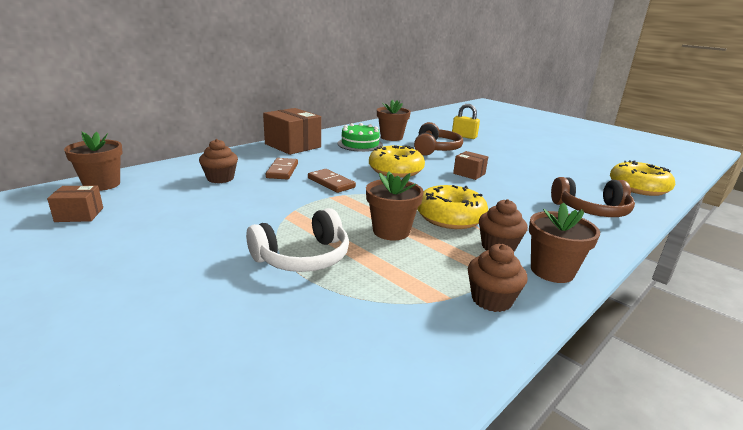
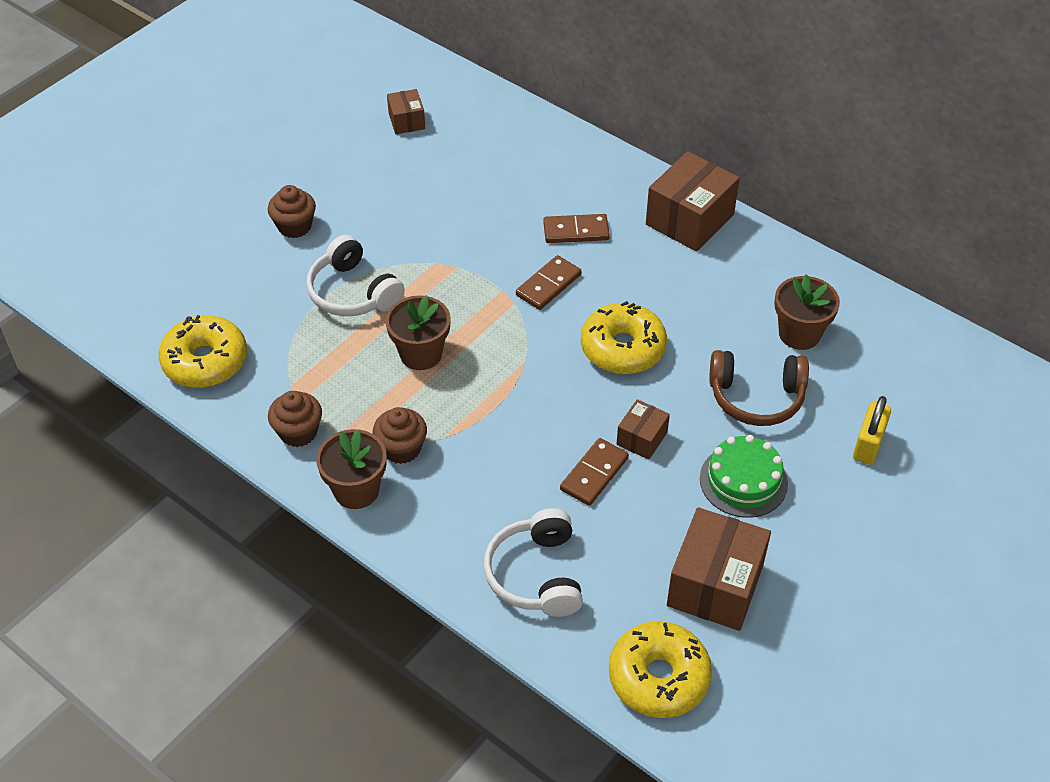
camera: 85 degrees right, 25 degrees up
brown flower pot [64,132,123,191] -> none
brown cupcake [199,139,238,183] -> brown cupcake moved to [268,185,316,238]
green cake [338,123,383,152] -> green cake moved to [700,435,788,518]
yellow donut [417,185,488,229] -> yellow donut moved to [159,315,247,388]
brown headphones [551,177,635,217] -> white headphones [484,508,583,617]
none -> brown domino [560,438,629,506]
none -> brown box [667,507,771,631]

